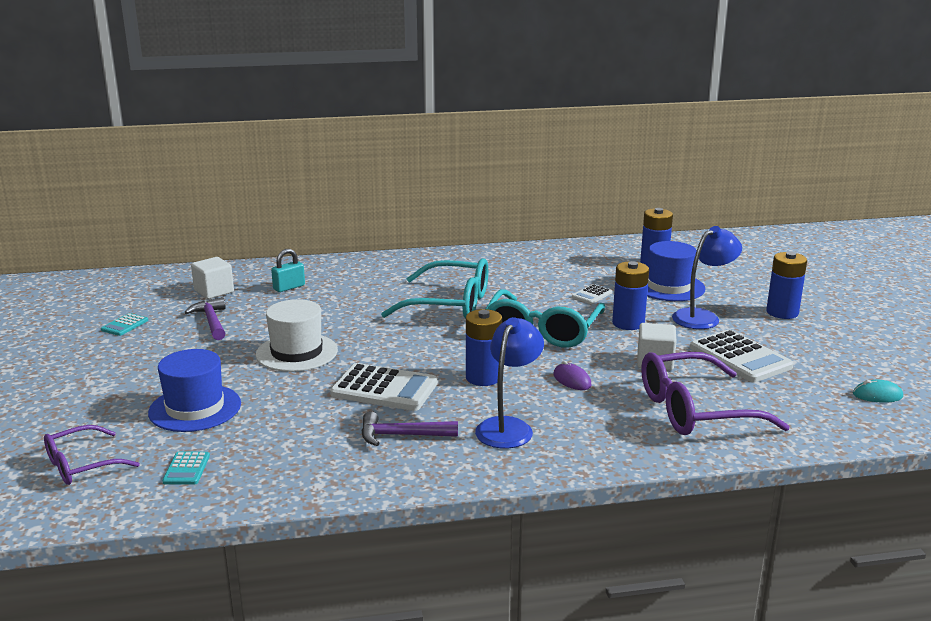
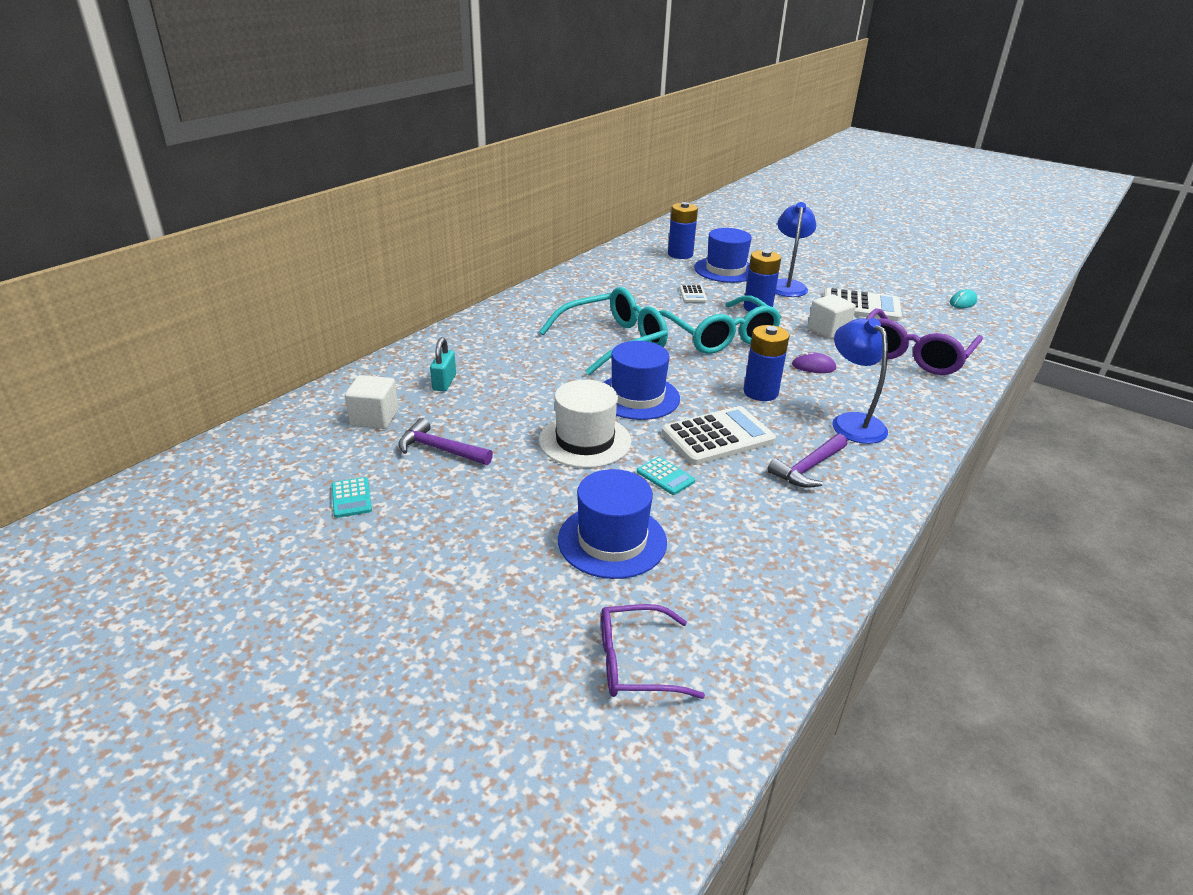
camera: 45 degrees left, 10 degrees up
purple glasses [44,425,140,485] -> purple glasses turned 75 degrees clockwise [601,604,705,699]
turquoise calculator [162,452,210,485] -> turquoise calculator moved to [637,457,695,495]
blue battery [766,252,807,319] -> none
none -> blue hat [603,341,680,420]

